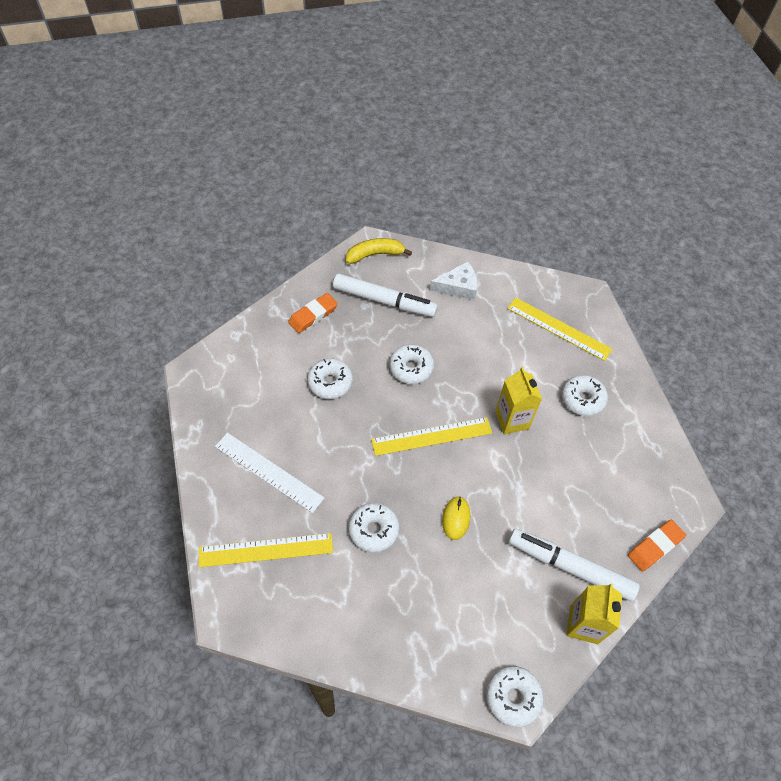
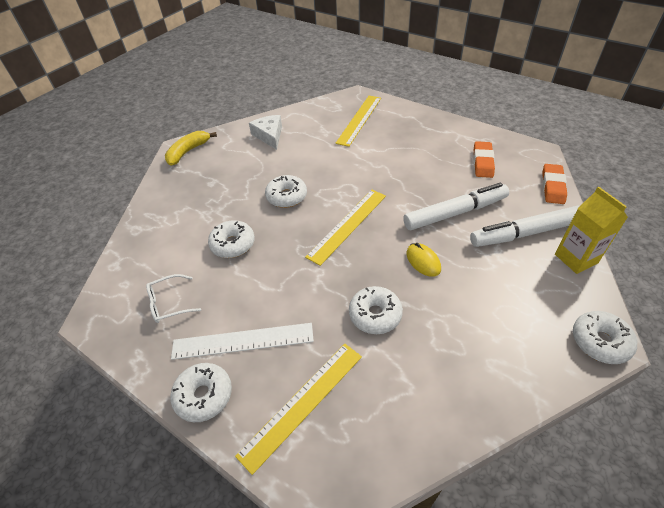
camera: 35 degrees left, 10 degrees down
orange eraser [288,293,338,333] -> orange eraser moved to [474,141,495,178]
white marker [333,274,438,317] -> white marker moved to [403,183,509,230]
white cheese [430,261,477,300] -> white cheese turned 60 degrees counterclockwise [249,115,282,150]
yellow carton [495,367,542,434] -> none
yellow ruler [507,297,612,361] -> yellow ruler turned 60 degrees counterclockwise [335,96,381,147]
white donut [562,375,608,416] -> white donut moved to [170,363,232,422]
none -> white glasses [146,274,201,323]

